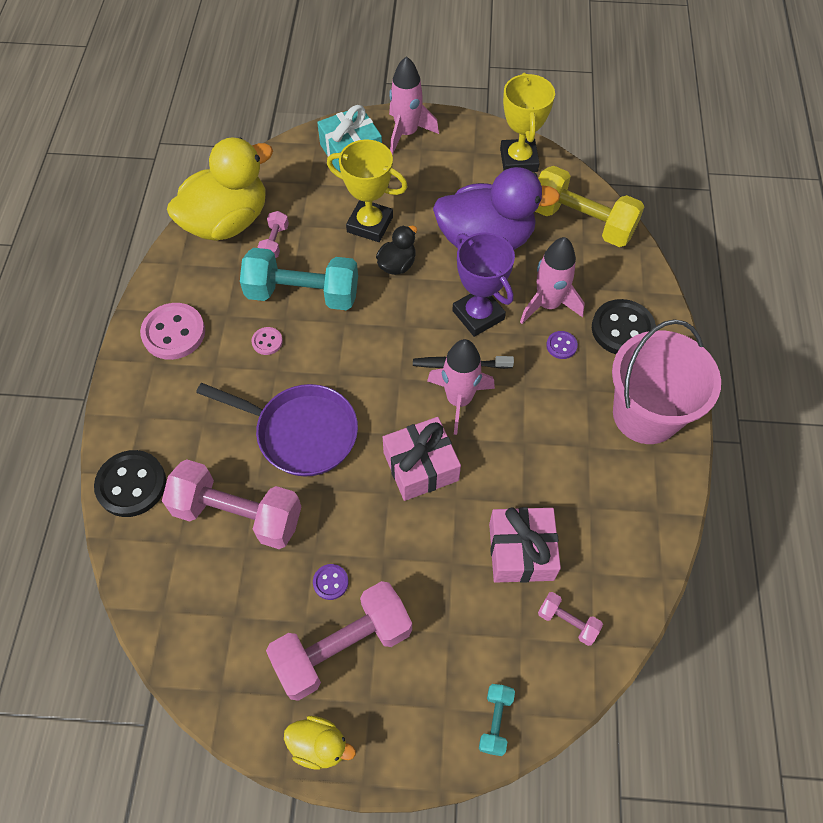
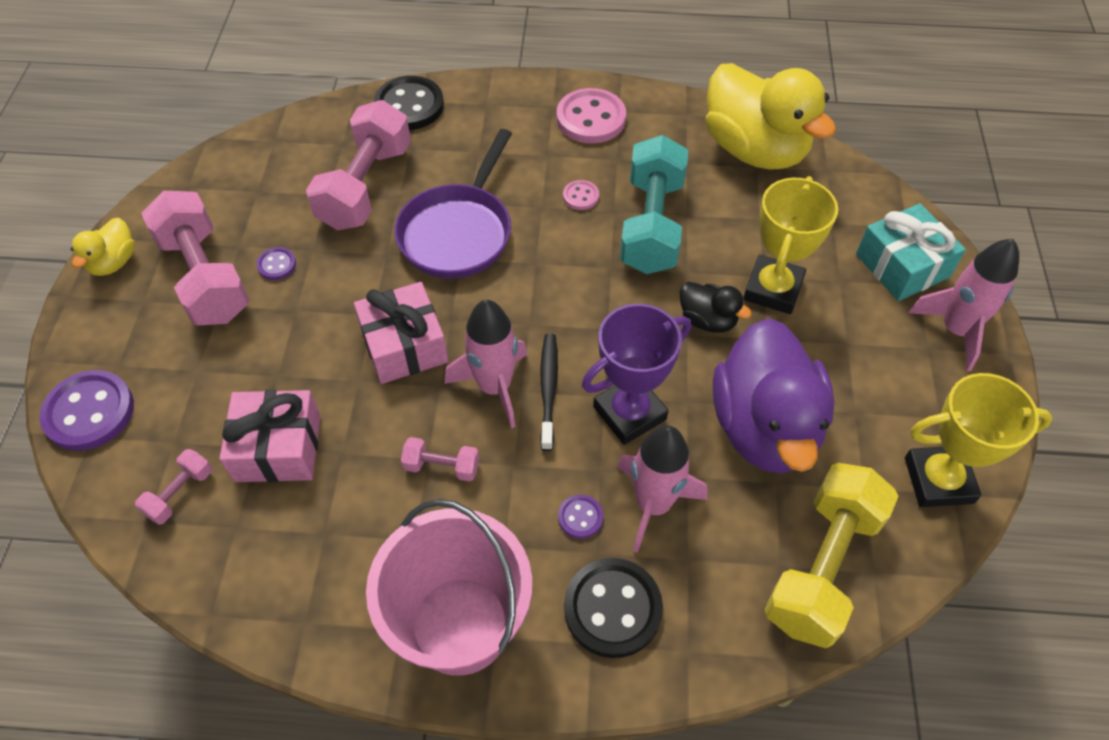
camera: 90 degrees right, 5 degrees down
pink dumbbell [258,211,289,258] -> pink dumbbell moved to [401,437,479,481]
turquoise dumbbell [479,684,515,756] -> purple button [39,370,134,451]

